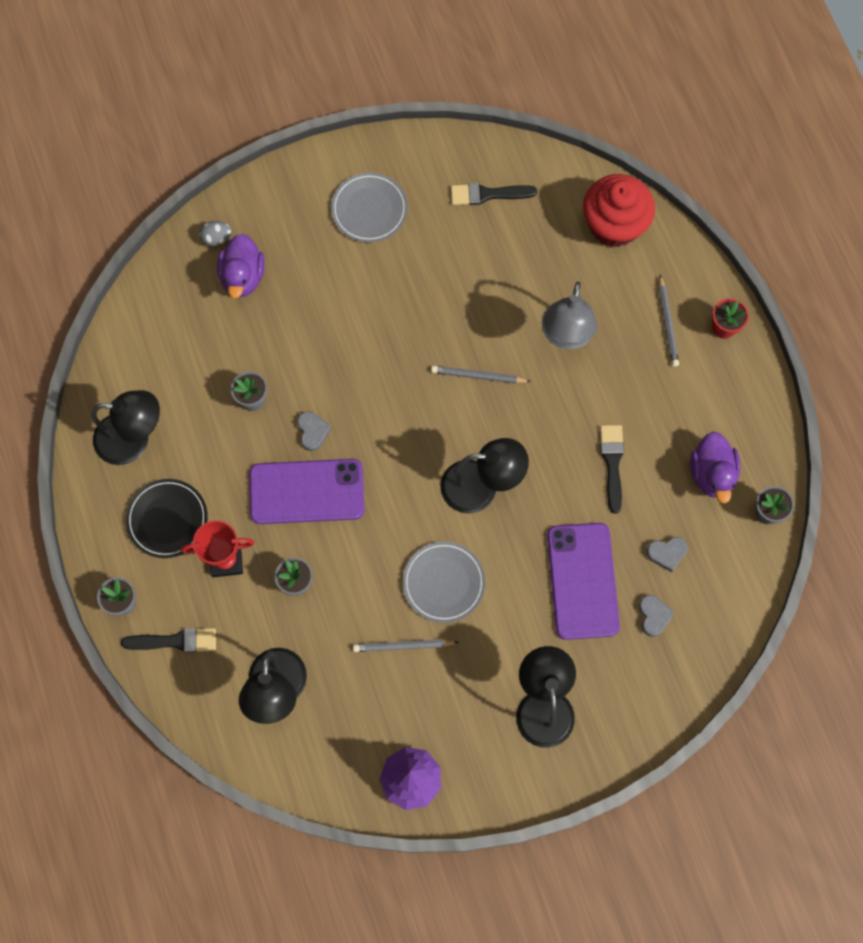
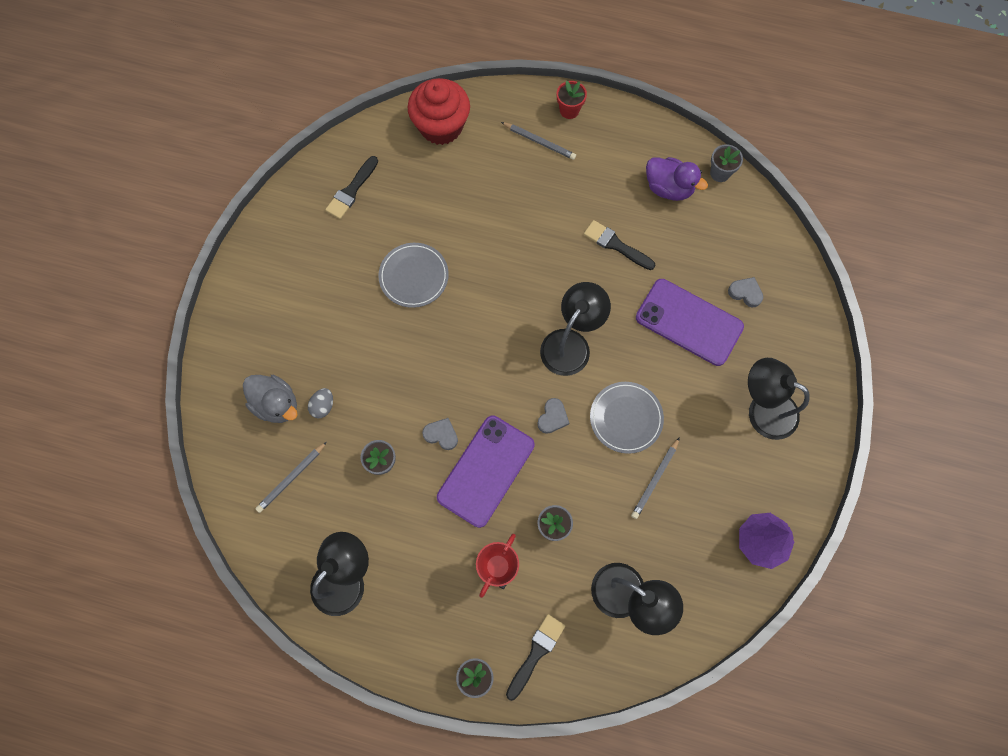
camera: 55 degrees left, 0 degrees up
black plate [126,479,208,558] -> none
grey egg [199,221,232,246] -> grey egg moved to [308,388,333,418]
purple duck [217,234,265,298] -> grey duck [243,375,298,423]
grey plate [331,173,408,242] -> grey plate moved to [378,243,449,308]
grey pencil [431,366,531,383] -> grey pencil moved to [255,442,327,513]
grey lamp [542,281,597,349] -> none
grey heart [646,537,688,572] -> grey heart moved to [537,398,569,434]

